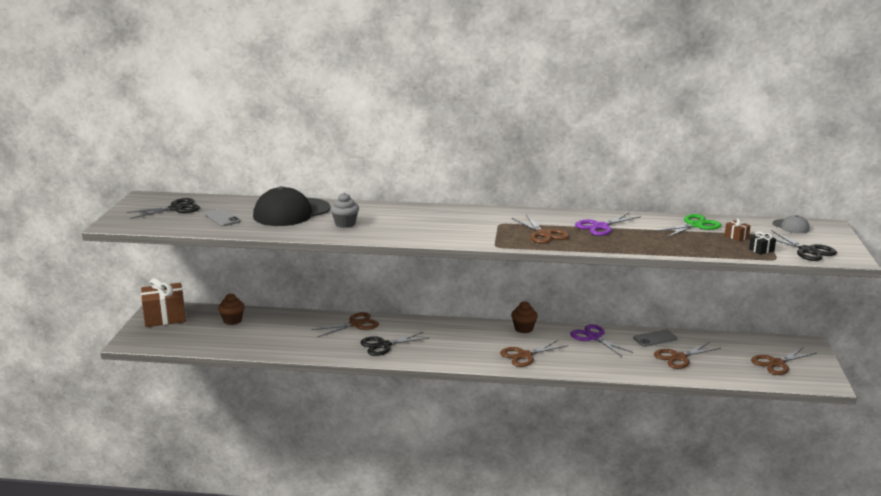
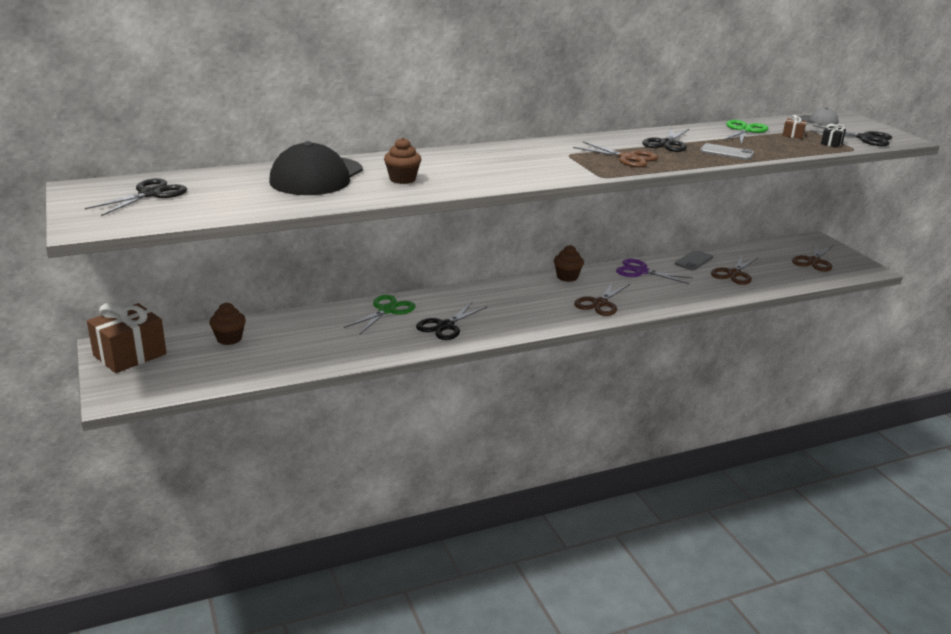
camera: 30 degrees left, 5 degrees up
grey phone [204,208,241,226] -> grey phone moved to [700,143,754,160]
brown scissors [311,312,379,337] -> green scissors [344,295,416,334]
grey cupcake [330,193,359,228] -> brown cupcake [384,137,422,184]
purple scissors [575,213,641,236] -> black scissors [642,127,690,152]

